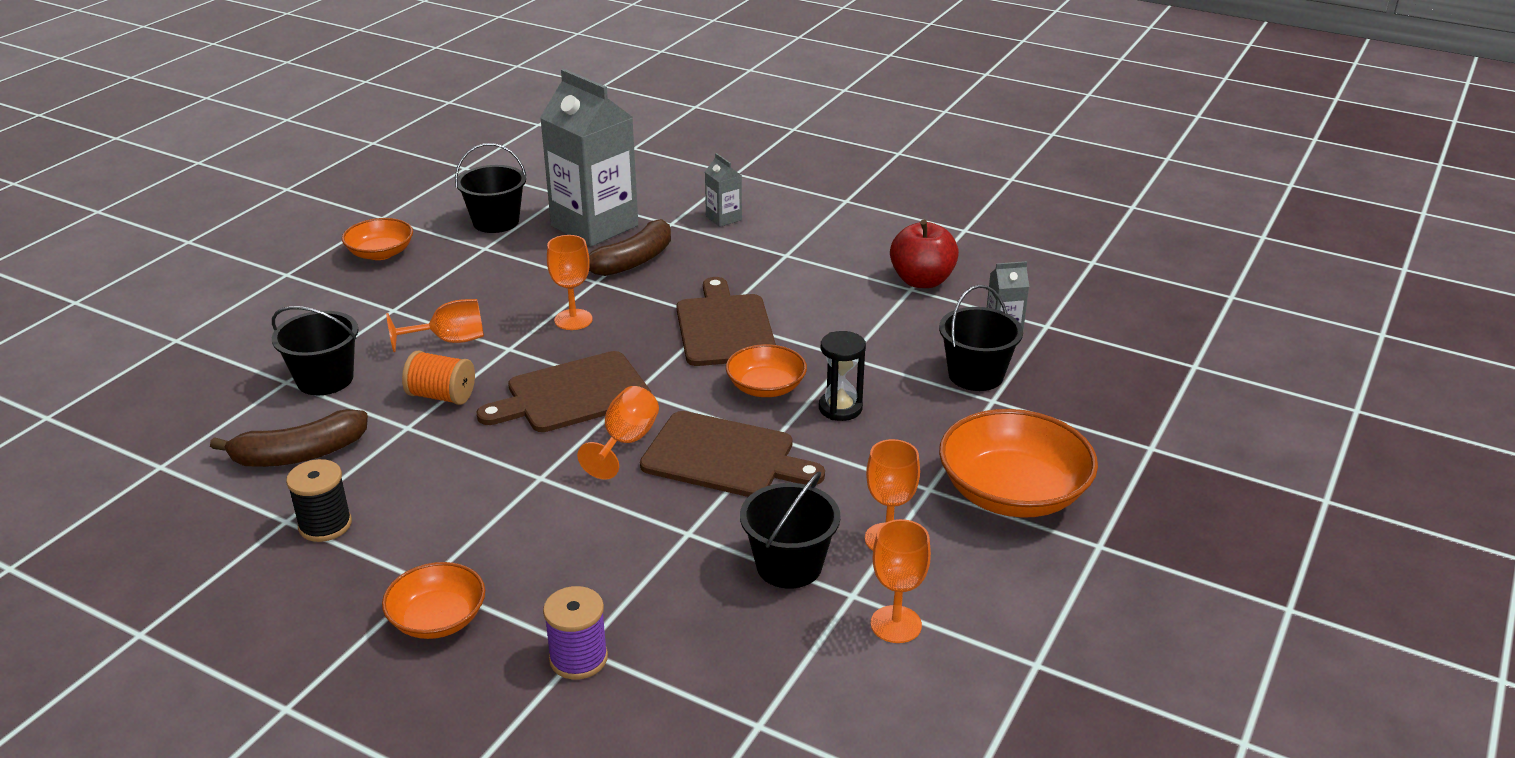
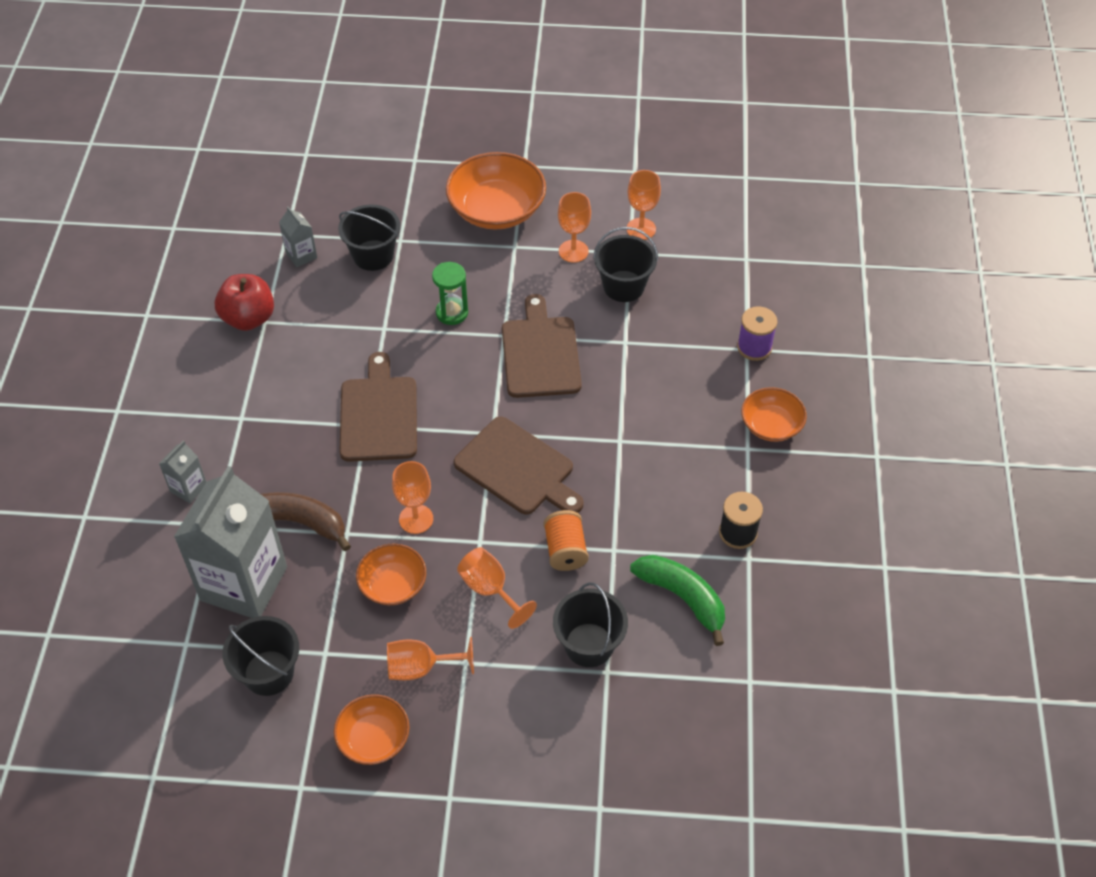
camera: 115 degrees left, 20 degrees up
brown banana [210,409,368,467] -> green banana [630,555,725,646]
orange goblet [577,386,659,479] -> orange goblet moved to [387,637,474,680]
brown cutting board [676,277,776,366] -> brown cutting board turned 120 degrees clockwise [339,352,417,462]
orange bowl [726,344,807,397] -> orange bowl moved to [356,543,426,605]
black hourglass [819,331,866,421] -> green hourglass [432,262,468,325]

